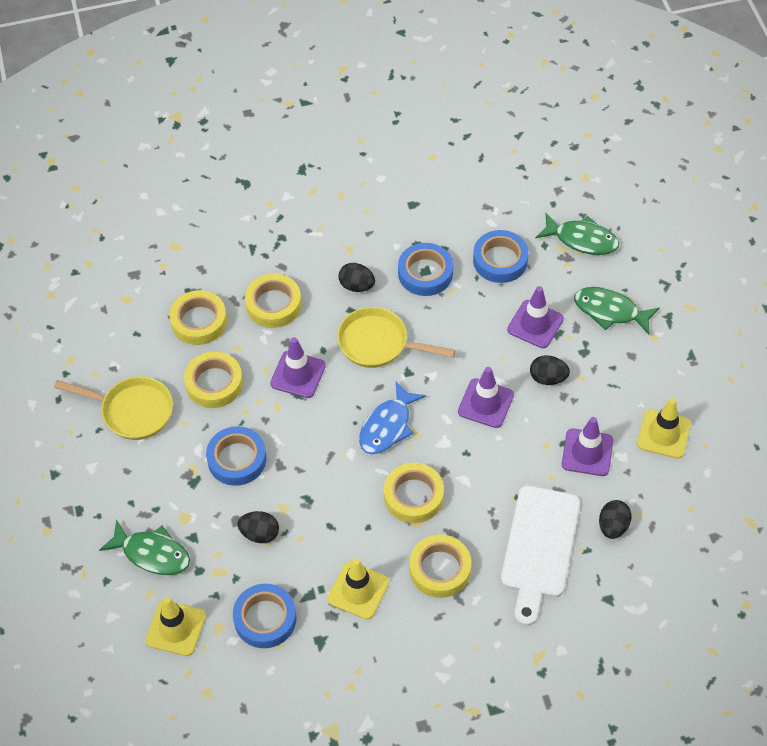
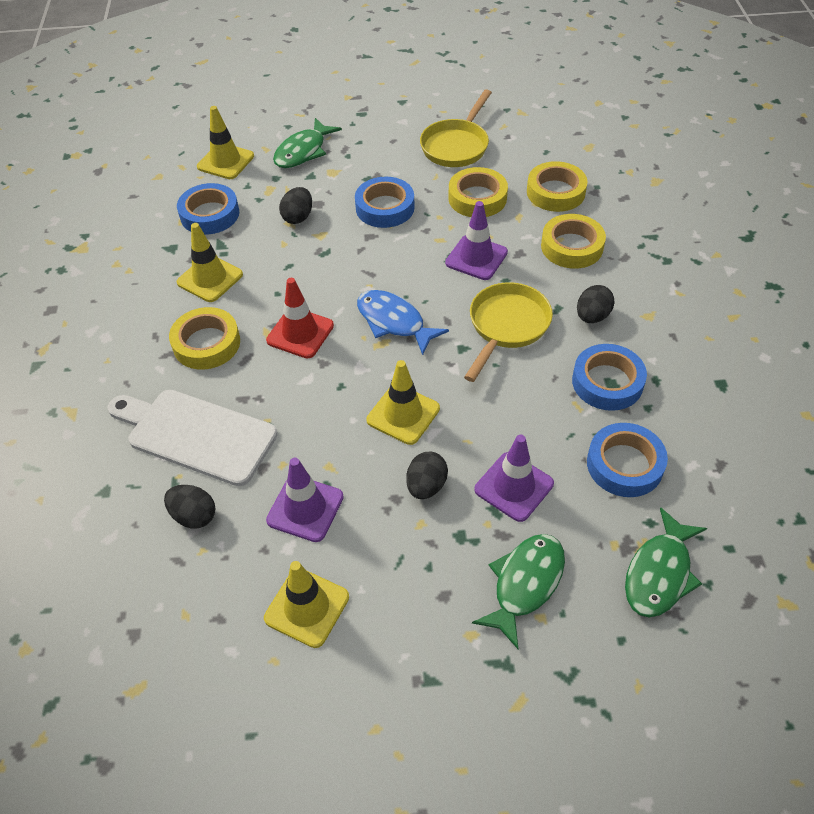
camera: 100 degrees right, 5 degrees down
yellow tape [384,463,444,523] -> red traffic cone [266,278,334,358]
purple traffic cone [458,367,514,428] -> yellow traffic cone [367,360,440,445]

